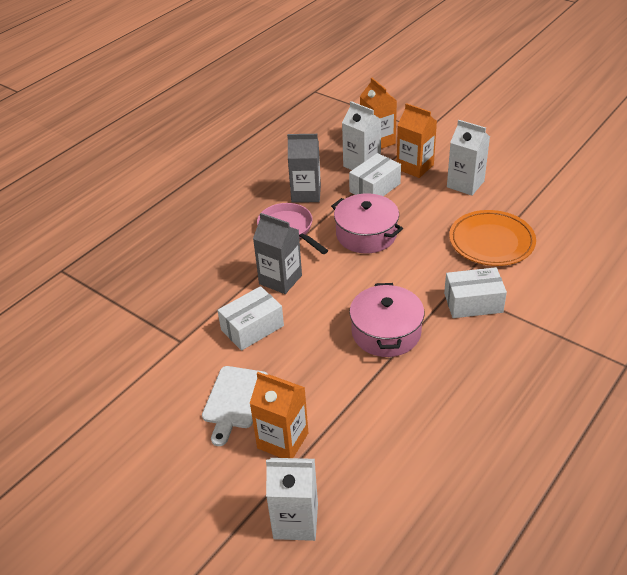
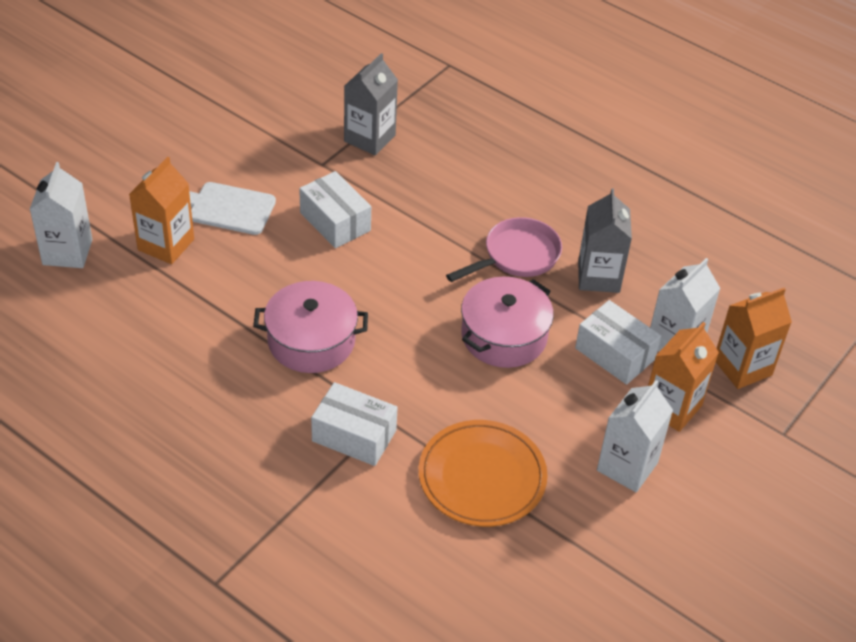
camera: 85 degrees right, 5 degrees up
grey carton [253,213,302,294] -> grey carton moved to [344,53,398,155]
white box [444,267,507,318] -> white box turned 60 degrees counterclockwise [311,382,398,466]

